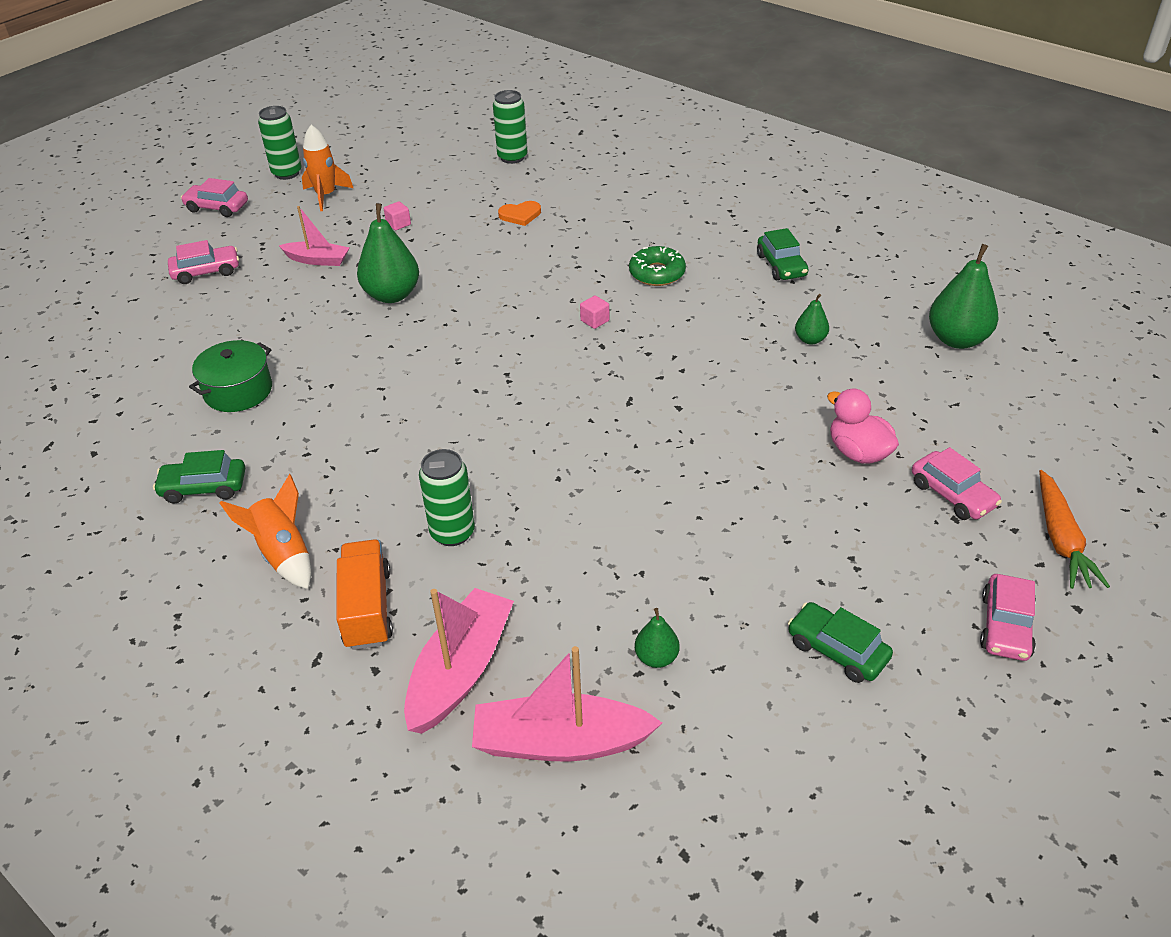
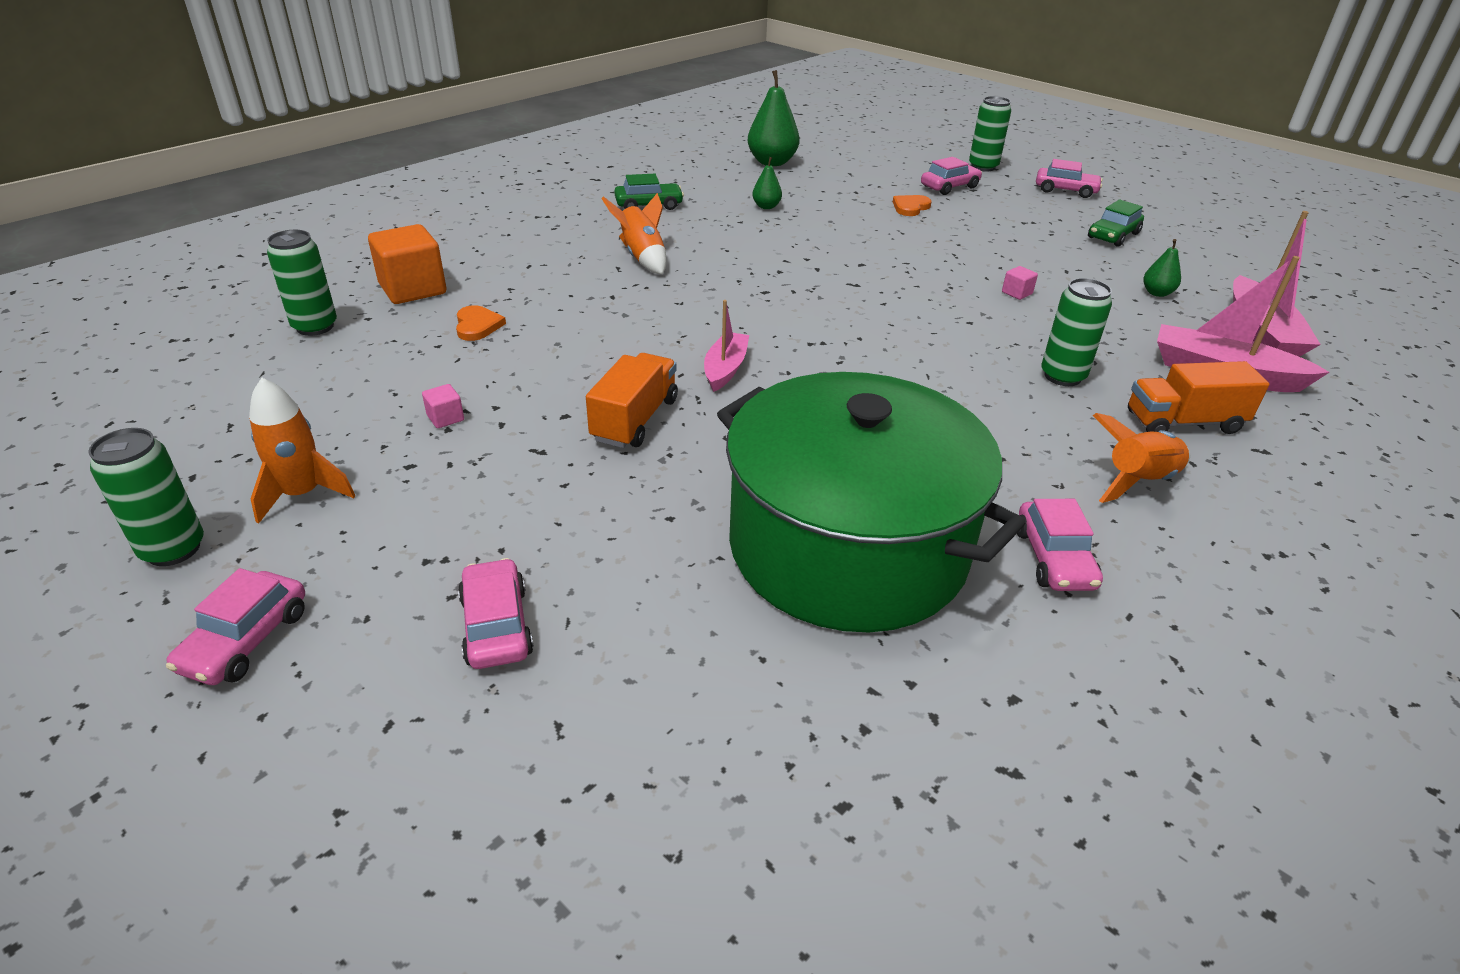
camera: 90 degrees left, 5 degrees down
green car [153,450,245,503] -> pink car [1017,499,1103,591]
green pot [189,340,272,412] -> green pot [717,372,1025,632], size x2.33
pink boat [279,206,349,266] -> pink boat moved to [704,300,749,392]
green pear [357,203,419,303] -> orange truck [586,353,678,448]
pink cube [580,296,609,329] -> pink cube moved to [1002,266,1038,300]
green donut [629,246,686,286] -> orange rocket [601,193,667,274]
pink duck [827,388,899,464] -> orange heart [893,195,932,216]
orange carrot [1039,470,1110,589] -> green can [969,96,1011,172]
none -> orange cube [368,224,446,304]

